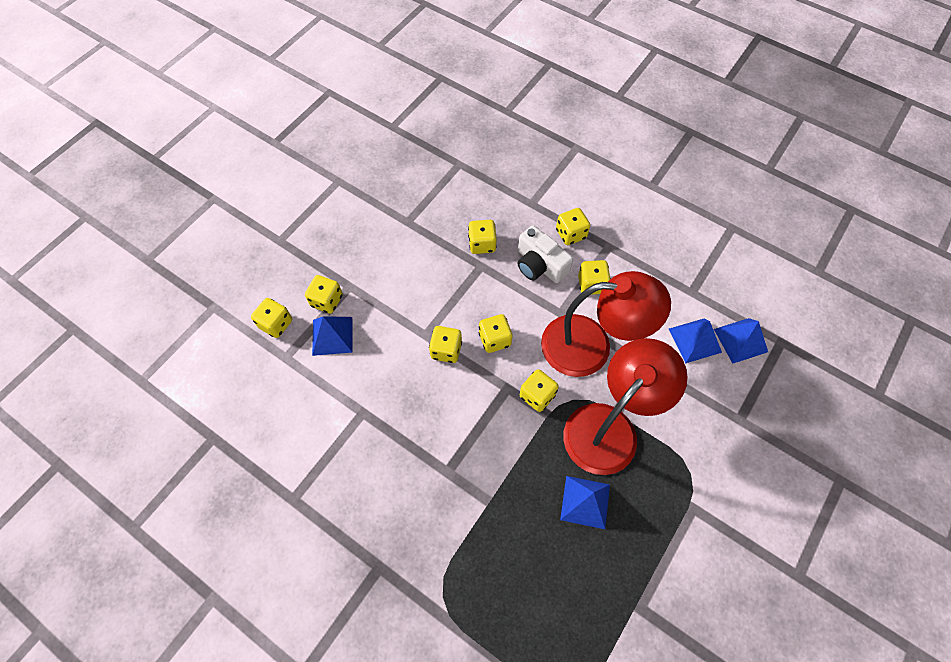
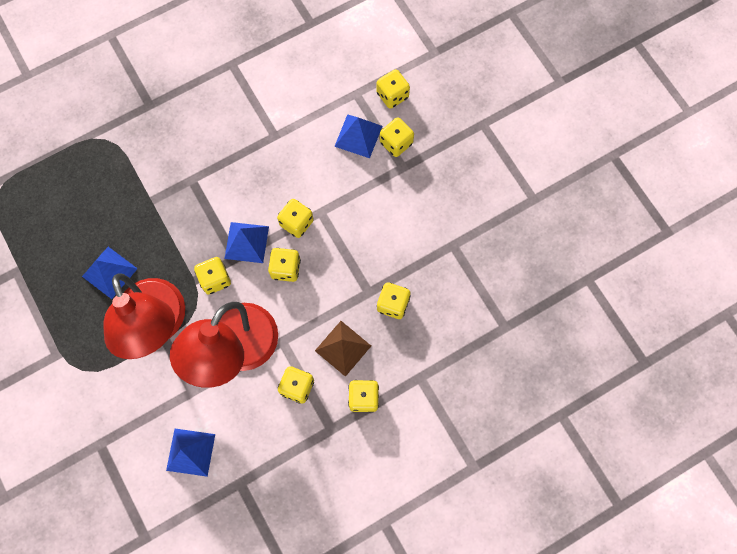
camera: 115 degrees right, 10 degrees up
white camera [518,225,573,283] -> brown pyramid [315,321,371,377]
blue pyramid [714,318,768,364] -> blue pyramid moved to [224,222,269,263]

